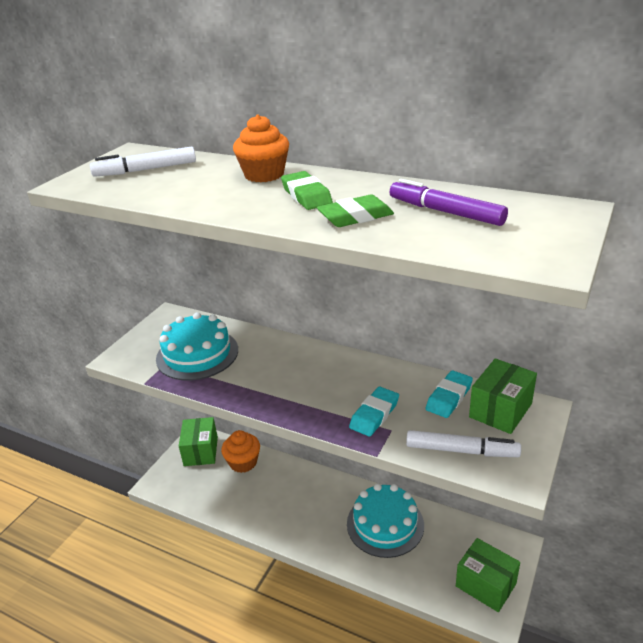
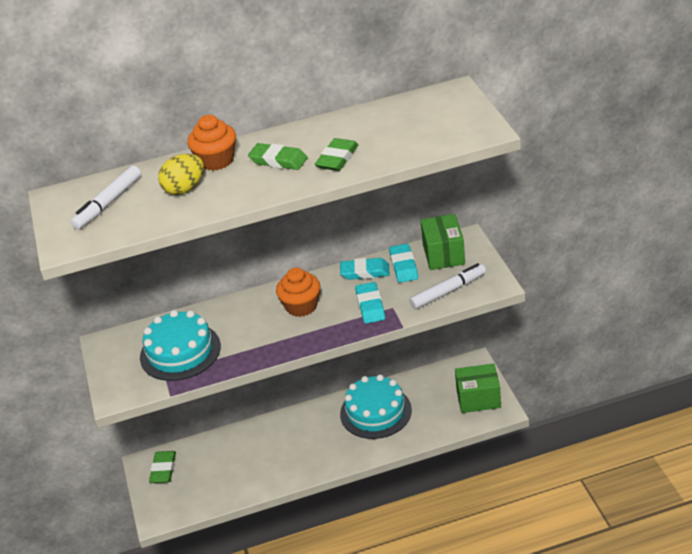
camera: 40 degrees left, 5 degrees up
green box [179,417,218,466] -> green eraser [149,451,176,483]
orange cupcake [221,430,260,473] -> orange cupcake moved to [276,268,320,317]
purple marker [390,179,508,226] -> none
none -> yellow egg [158,154,204,195]
none -> turquoise eraser [340,258,390,280]

